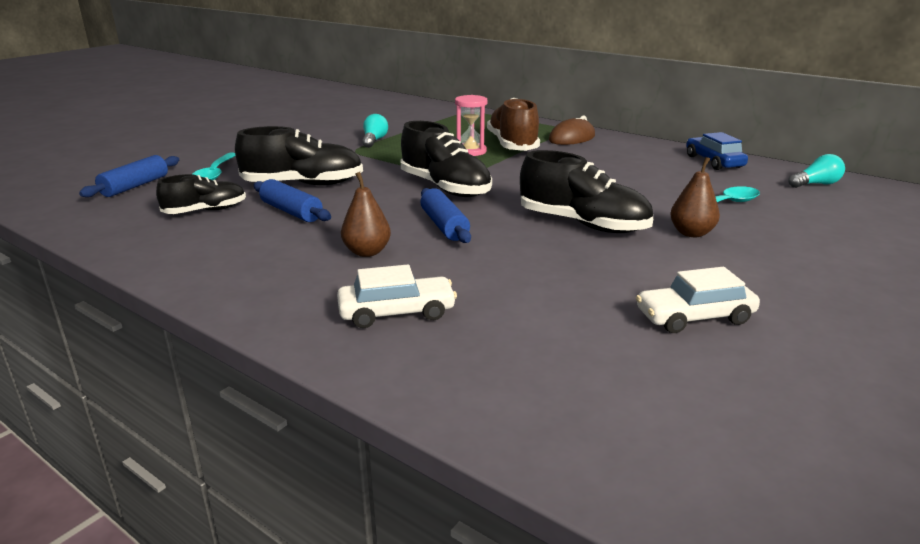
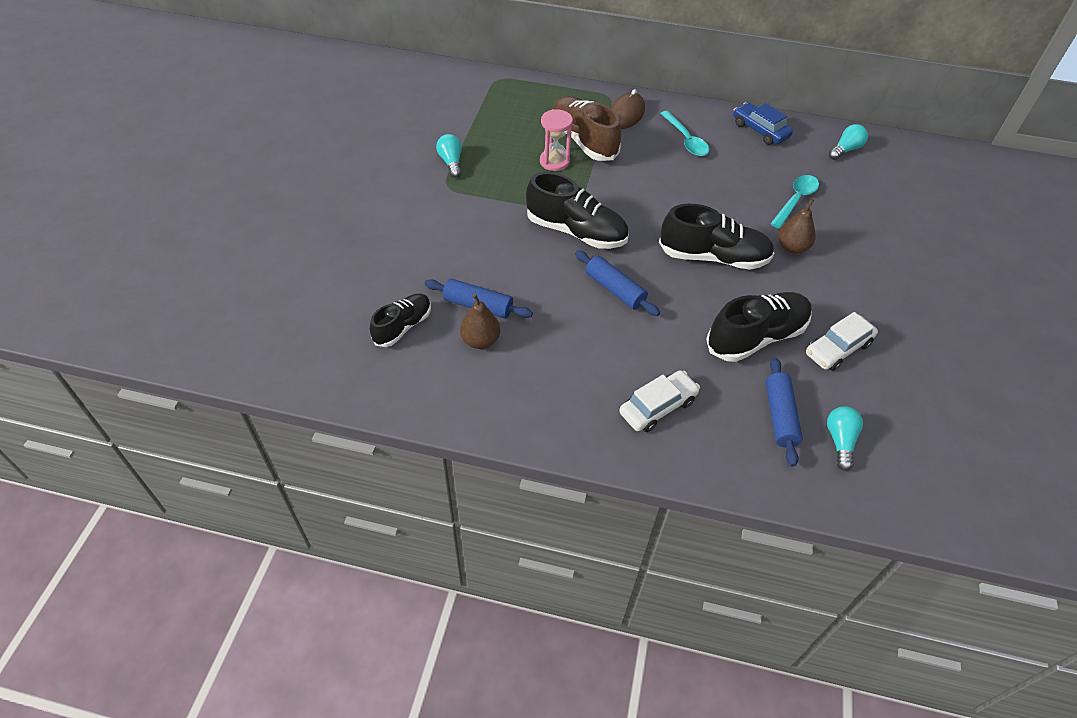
camera: 25 degrees left, 25 degrees up
blue rolling pin [79,155,179,197] -> blue rolling pin moved to [766,357,803,467]
turquoise spoon [193,153,236,180] -> turquoise spoon moved to [660,111,709,156]
black shoe [235,126,363,186] -> black shoe moved to [706,292,812,362]
brown pear [341,172,391,257] -> brown pear moved to [460,294,500,349]
none -> turquoise light bulb [827,406,863,471]

